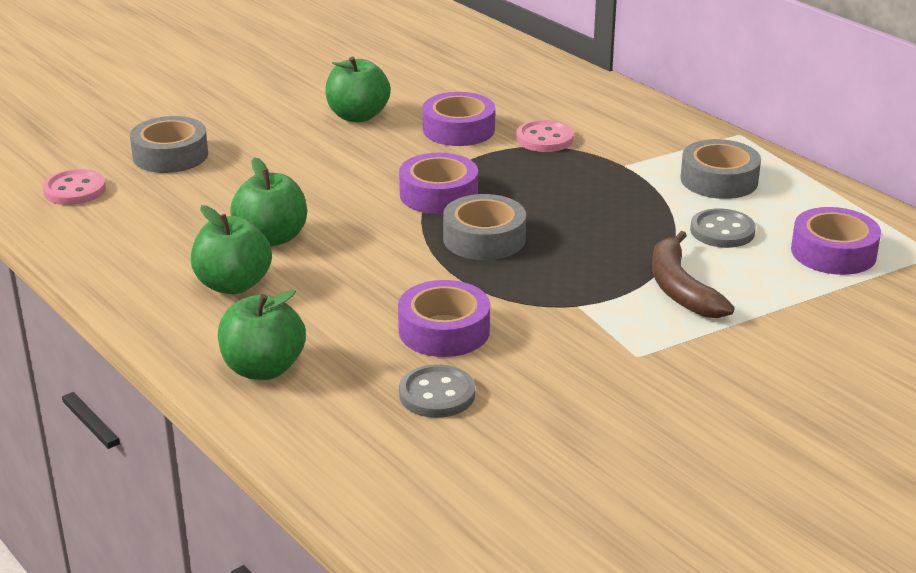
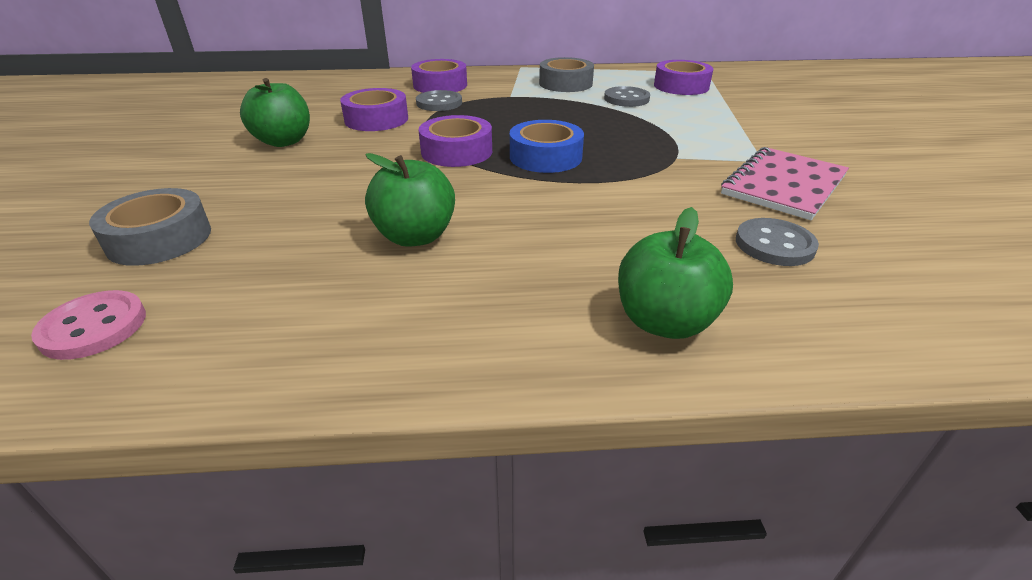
camera: 55 degrees left, 5 degrees up
green apple [191,205,272,294] -> none
purple tape [398,280,490,357] -> purple tape moved to [411,59,467,93]
grey tape [443,194,526,260] -> blue tape [510,120,584,173]
pink button [516,120,574,152] -> grey button [416,90,462,111]
brown banana [652,231,735,318] -> none
none -> pink notebook [721,147,849,220]

